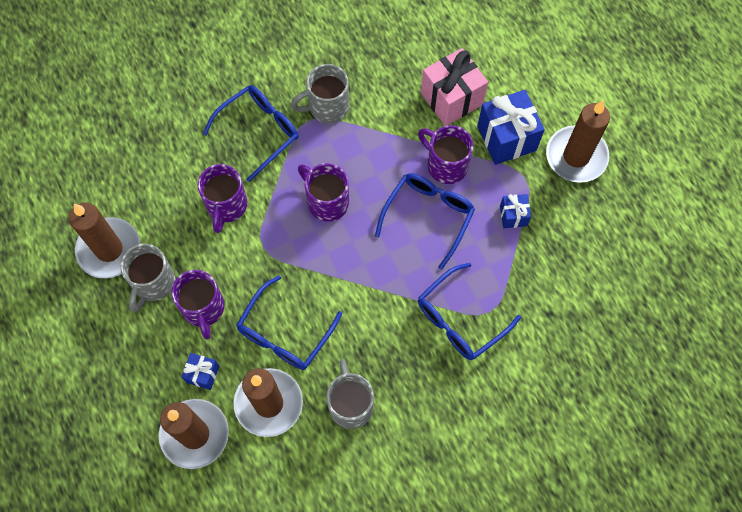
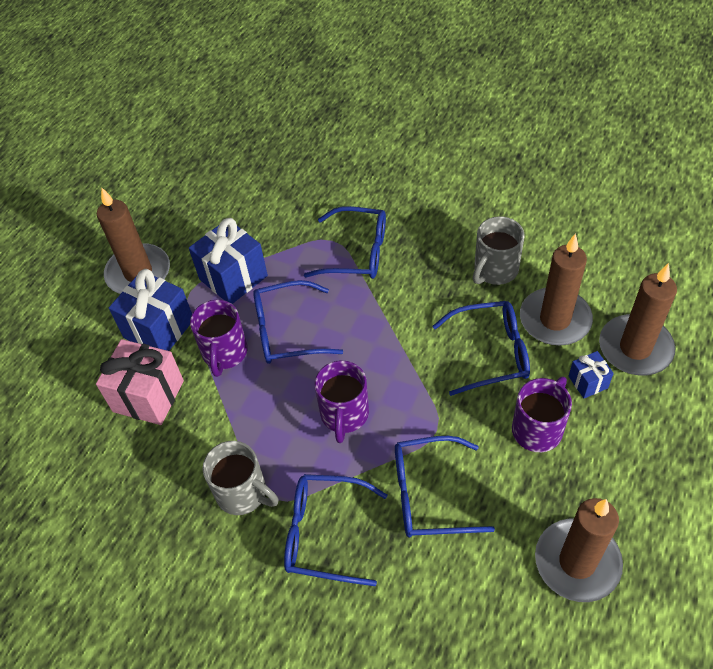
camera: 125 degrees left, 15 degrees down
grey mug [120,244,176,312] -> none
purple mug [198,164,247,233] -> blue glasses [395,436,495,537]
blue gift [500,194,531,228] -> blue gift [189,218,268,304], size x1.93

